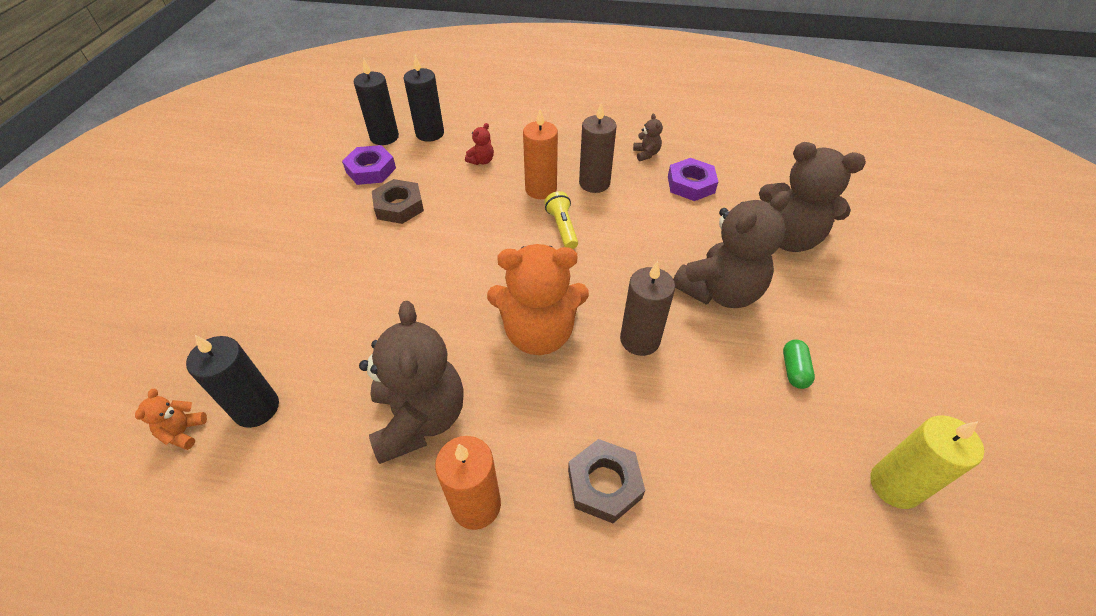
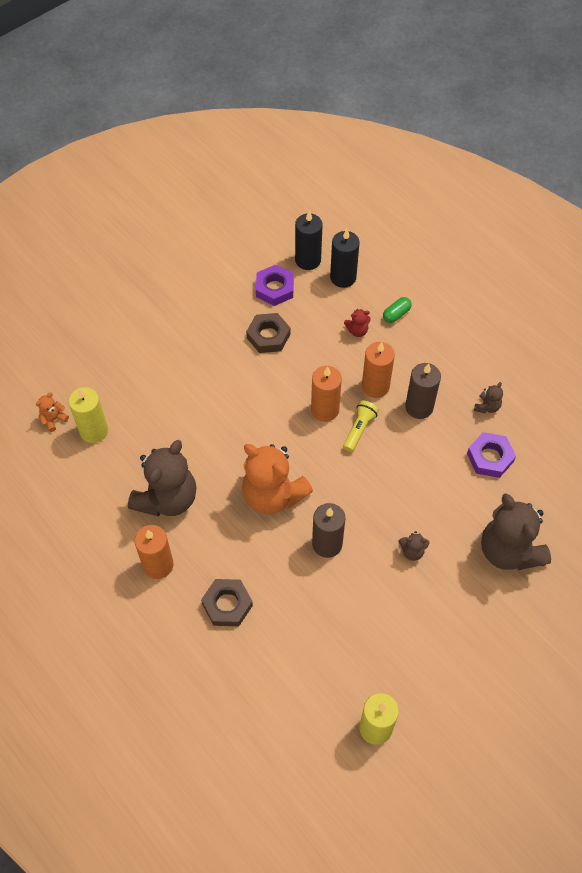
camera: 40 degrees right, 10 degrees up
black candle [186,335,279,428] -> yellow candle [69,387,108,443]
brown teddy bear [673,191,790,308] -> brown teddy bear [399,531,430,561], size x0.41
green capsule [783,339,815,389] -> green capsule moved to [383,297,412,323]
none -> orange candle [311,366,342,422]

